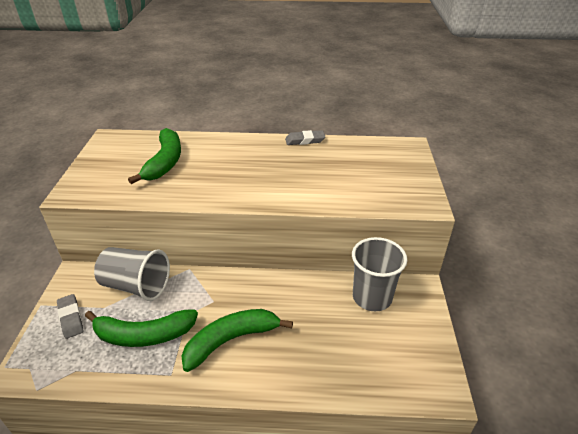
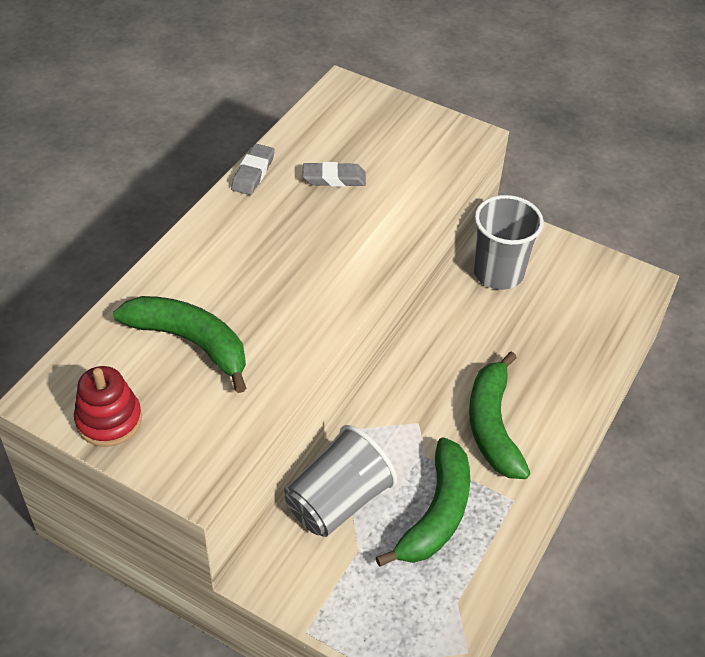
camera: 65 degrees left, 10 degrees up
grey eraser [57,294,84,339] -> grey eraser moved to [303,162,366,187]
none -> red stacking toy [74,366,142,447]

